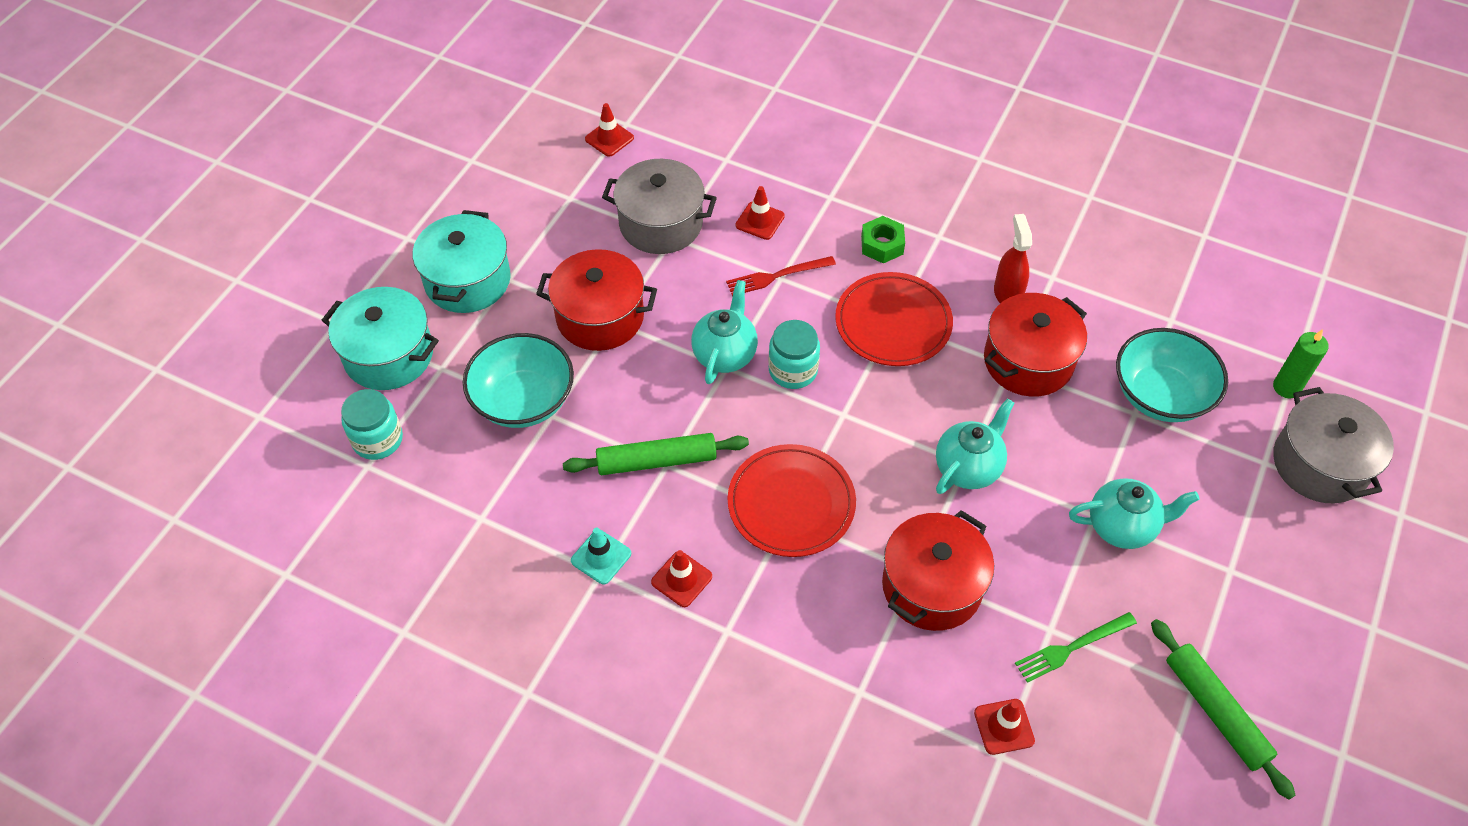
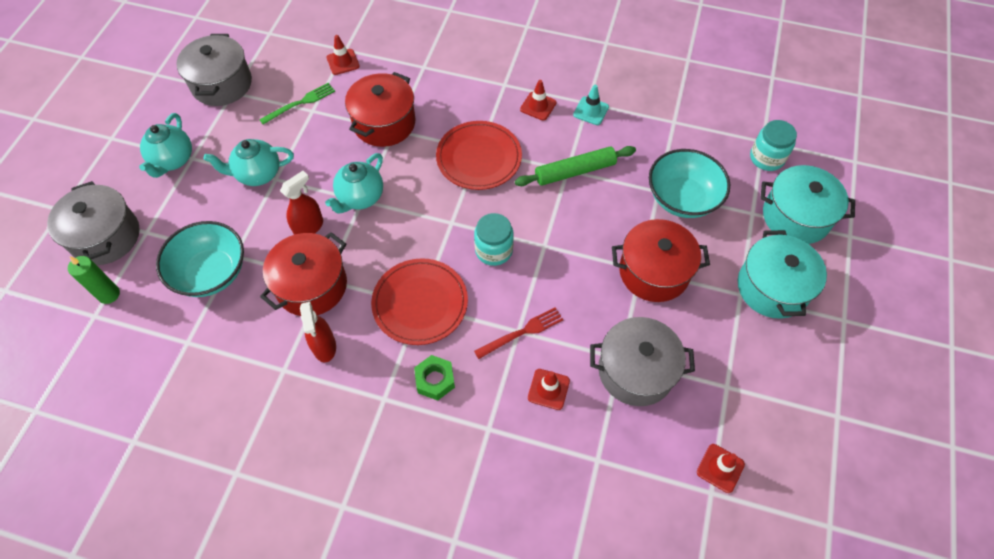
camera: 170 degrees right, 5 degrees up
turquoise teapot [691,280,758,384] -> turquoise teapot moved to [139,113,192,178]
green rolling pin [1151,619,1295,800] -> grey pot [176,34,252,106]
none -> red spray bottle [280,171,323,235]

